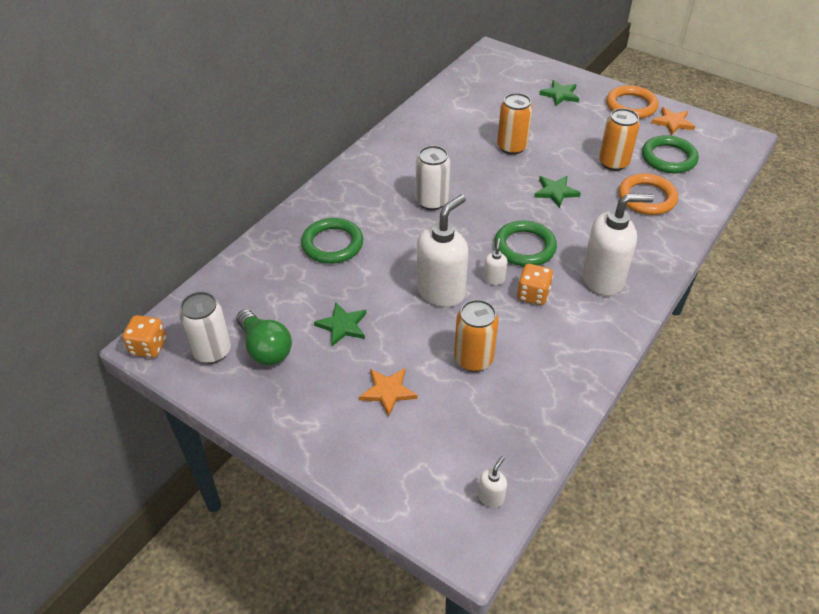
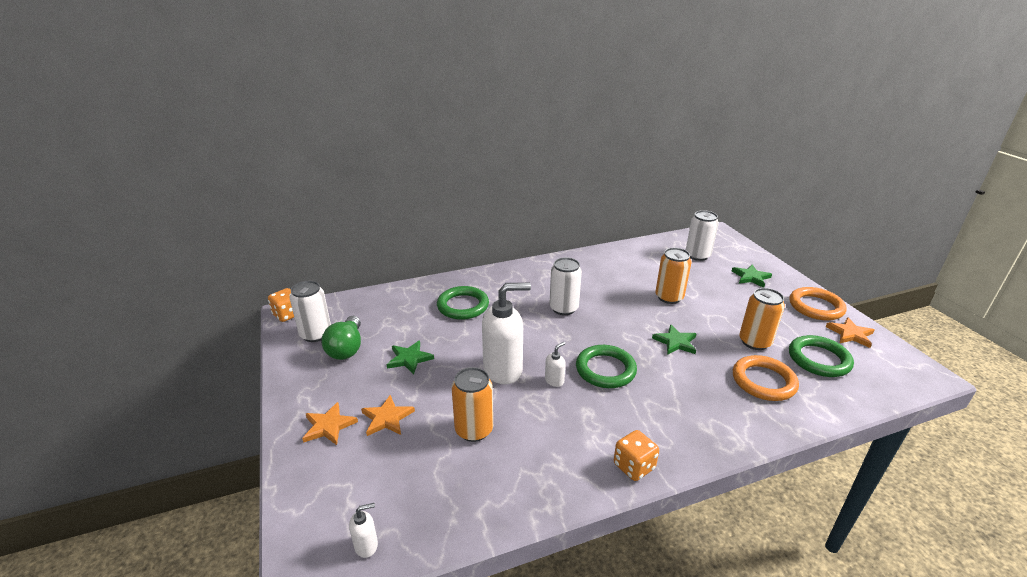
camera: 35 degrees right, 15 degrees down
orange dice [517,264,553,305] -> orange dice moved to [614,430,659,481]
white soap dispenser [582,194,654,296] -> none
none -> orange star [302,402,358,445]
none -> white can [686,210,719,261]

